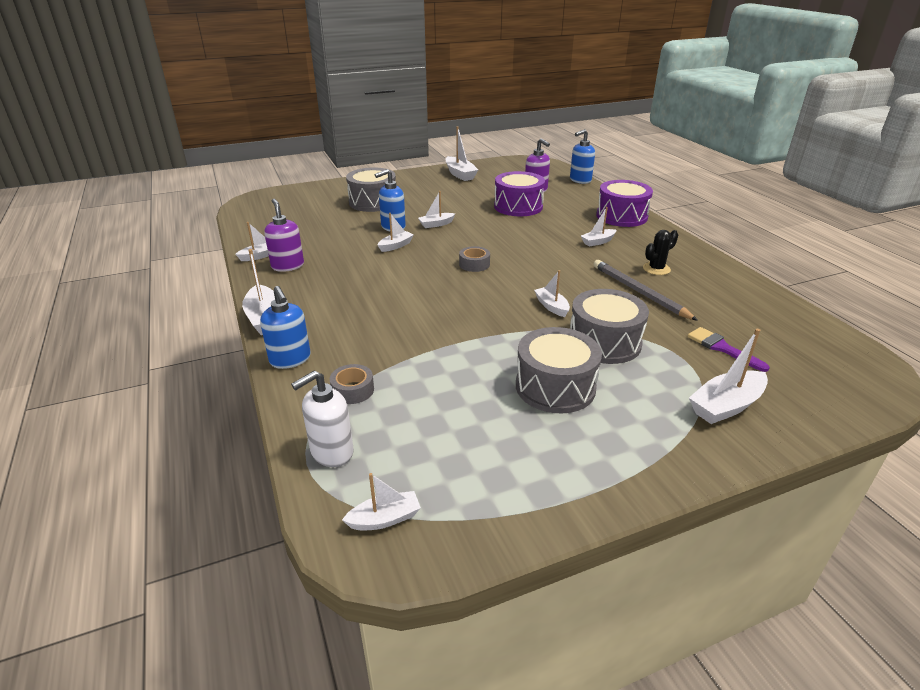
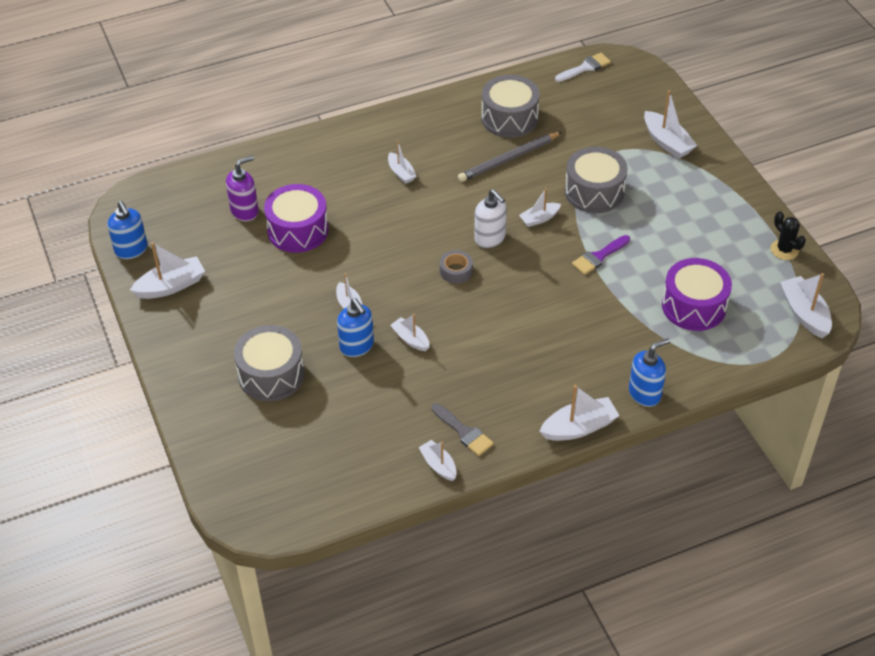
camera: 90 degrees left, 15 degrees up
purple soap dispenser [264,199,304,272] -> grey brush [432,403,494,456]
white soap dispenser [291,371,354,467] -> white soap dispenser moved to [474,189,507,248]
grey tape [330,364,374,404] -> none
white boat [342,473,421,530] -> white boat [780,273,832,338], size x1.60
grey drum [516,327,602,413] -> grey drum moved to [481,75,539,138]
blue soap dispenser [570,129,595,184] -> blue soap dispenser moved to [108,201,147,259]
purple drum [596,180,653,227] -> purple drum moved to [662,258,732,331]
black cactus [643,230,678,275] -> black cactus moved to [771,211,806,260]
purple brush [687,327,770,372] -> purple brush moved to [572,235,630,275]
none -> white brush [555,53,611,82]

